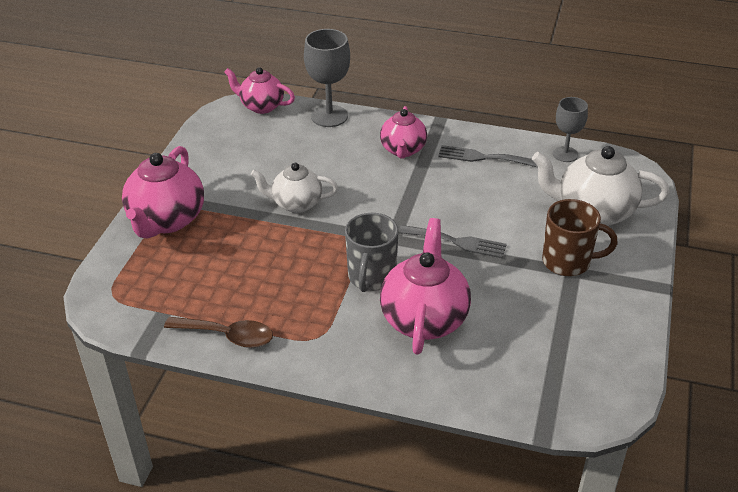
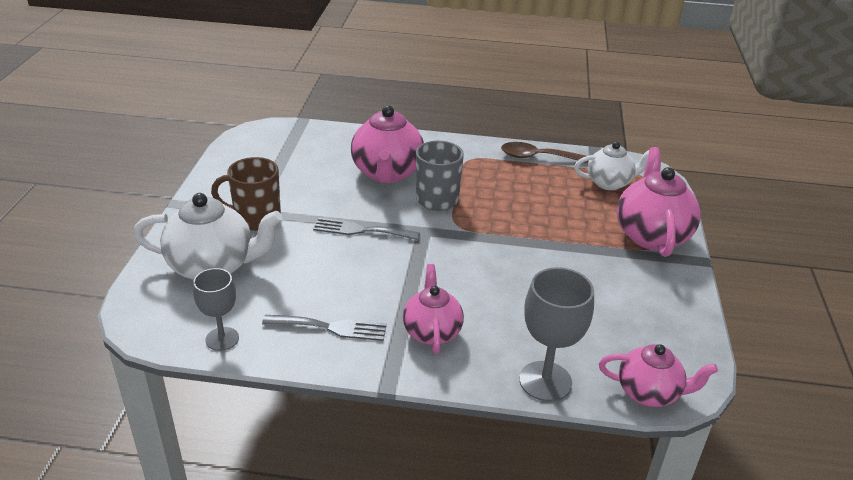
camera: 170 degrees right, 5 degrees down
white teapot [251,163,338,213] -> white teapot moved to [574,142,649,190]

